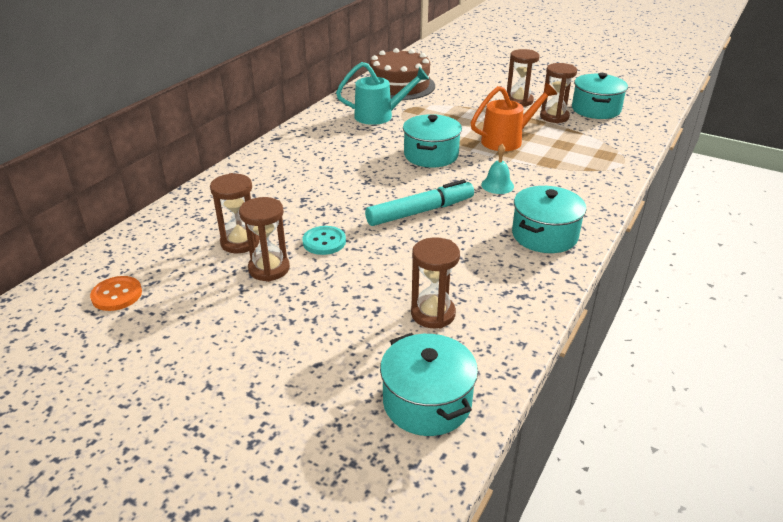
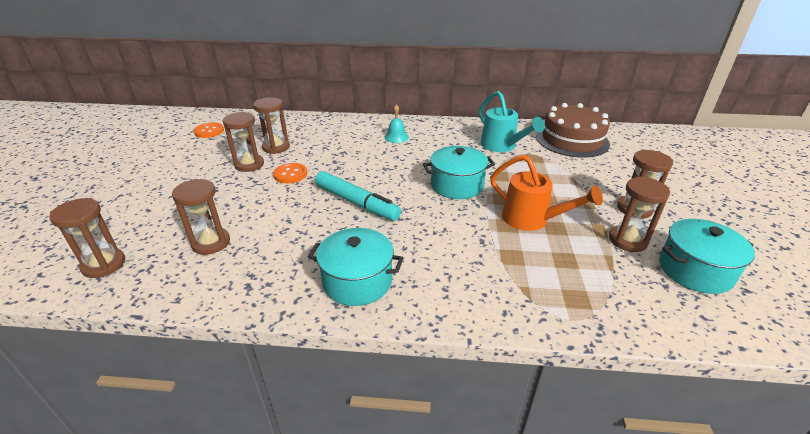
camera: 65 degrees right, 0 degrees up
turquoise button [302,226,346,255] -> orange button [273,163,307,184]
turquoise pot [380,333,478,436] -> brown hourglass [49,198,125,278]
turquoise bell [481,144,514,194] -> turquoise bell moved to [385,104,409,143]

